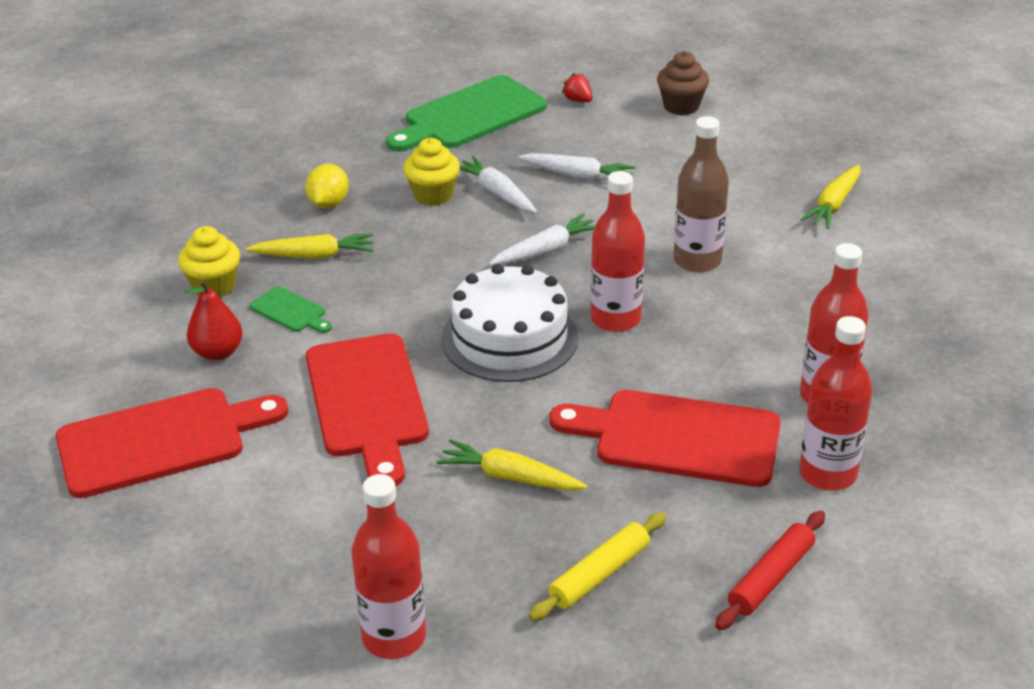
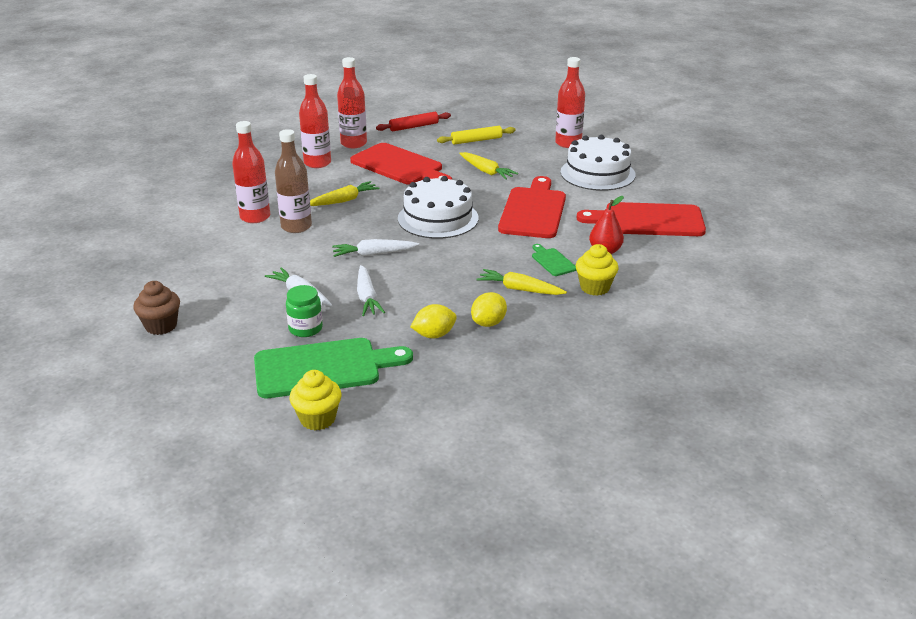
camera: 155 degrees left, 5 degrees down
yellow cupcake [403,138,460,206] -> yellow cupcake moved to [289,370,341,430]
red strawberry [562,73,593,102] -> none
red bottle [590,171,645,332] -> red bottle moved to [232,121,270,223]
yellow carrot [800,165,860,229] -> yellow carrot moved to [310,181,380,206]
none -> green jar [286,285,323,337]
none -> yellow lemon [410,304,457,338]
none -> white cake [561,135,635,191]

